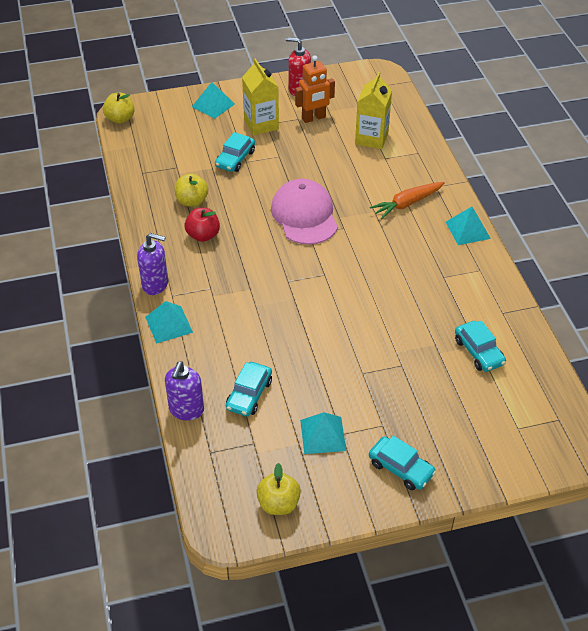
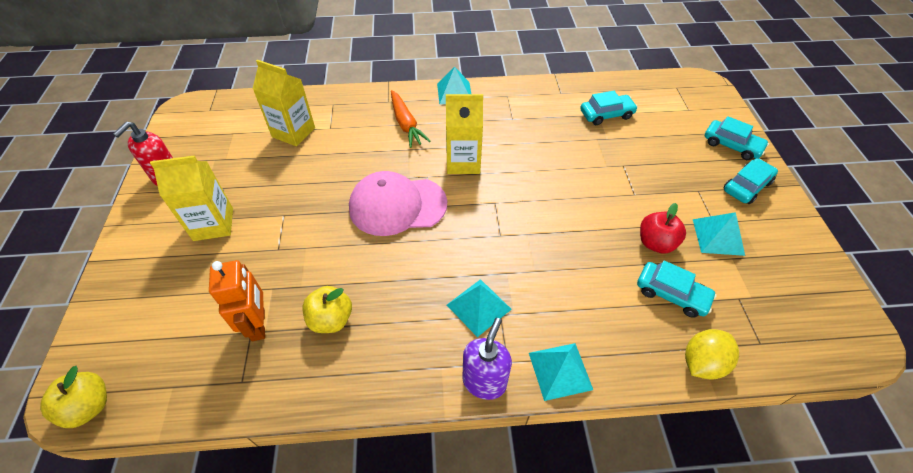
camera: 80 degrees left, 5 degrees up
purple soap dispenser [165,361,204,421] -> yellow lemon [685,329,739,379]
red apple [185,208,220,242] -> red apple moved to [640,203,686,254]
turquoise pyramid [192,82,235,119] -> turquoise pyramid moved to [447,279,512,337]
turquoise car [215,132,255,172] -> turquoise car moved to [705,116,769,160]
yellow apple [256,463,301,515] -> none
orange robot [295,55,335,123] -> orange robot moved to [209,260,265,341]
none -> yellow carton [446,94,483,174]

